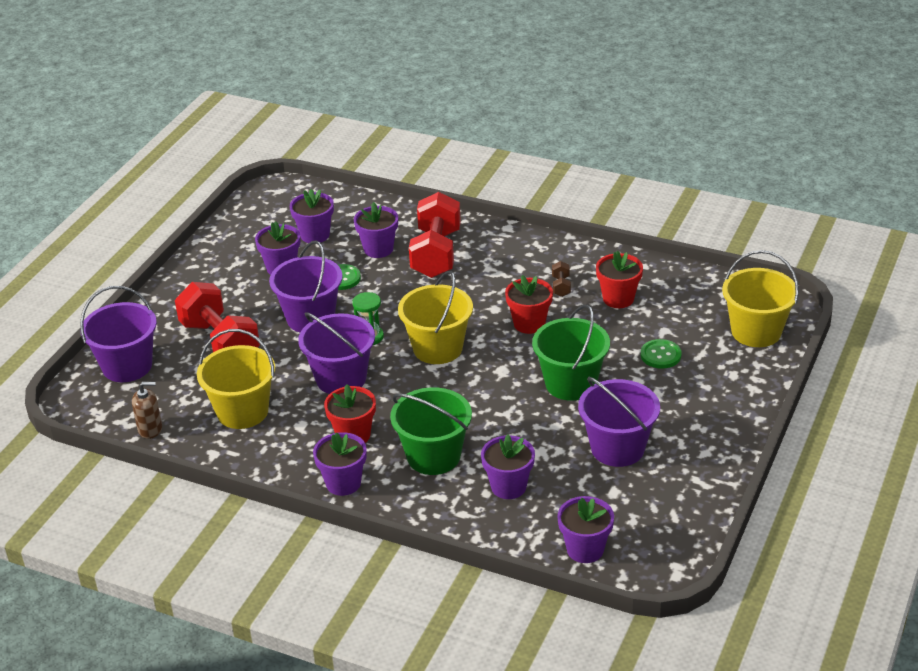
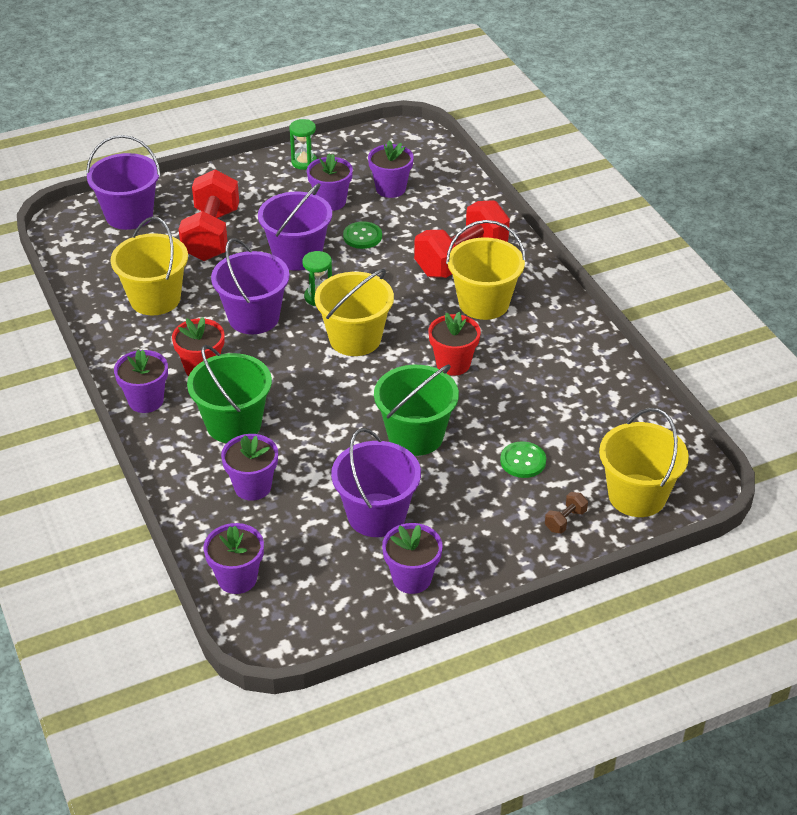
camera: 40 degrees right, 5 degrees up
brown soap dispenser [132,382,162,439] -> none
purple flower pot [354,202,398,258] -> purple flower pot moved to [382,523,443,594]
brown dumbbell [552,261,571,297] -> brown dumbbell moved to [545,492,588,534]
red flower pot [596,251,643,308] -> none
none -> green hourglass [289,119,317,170]
none -> yellow bucket [446,220,526,320]

